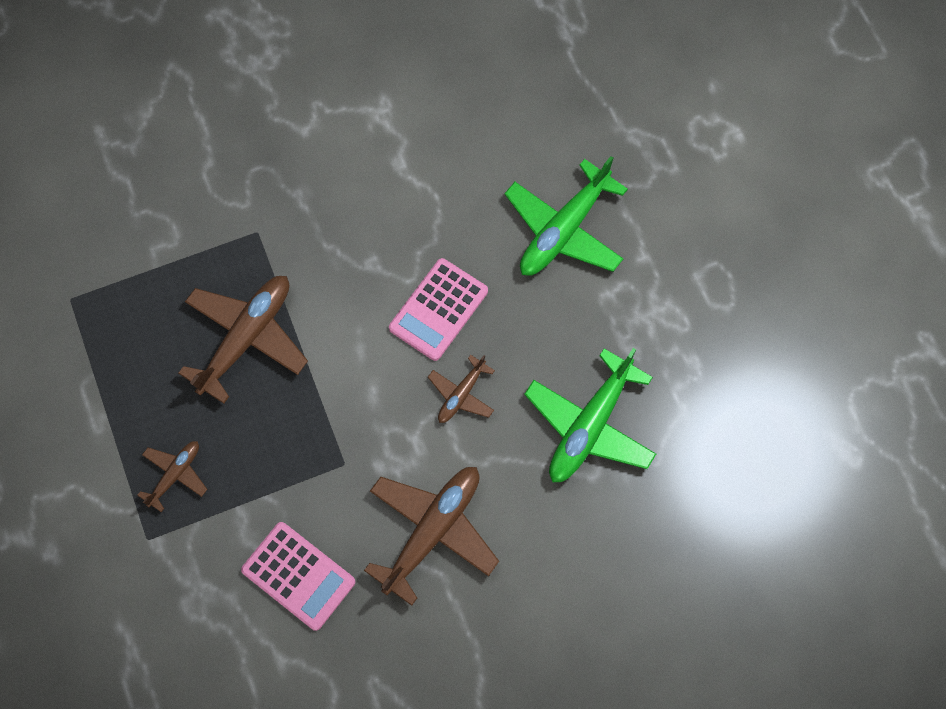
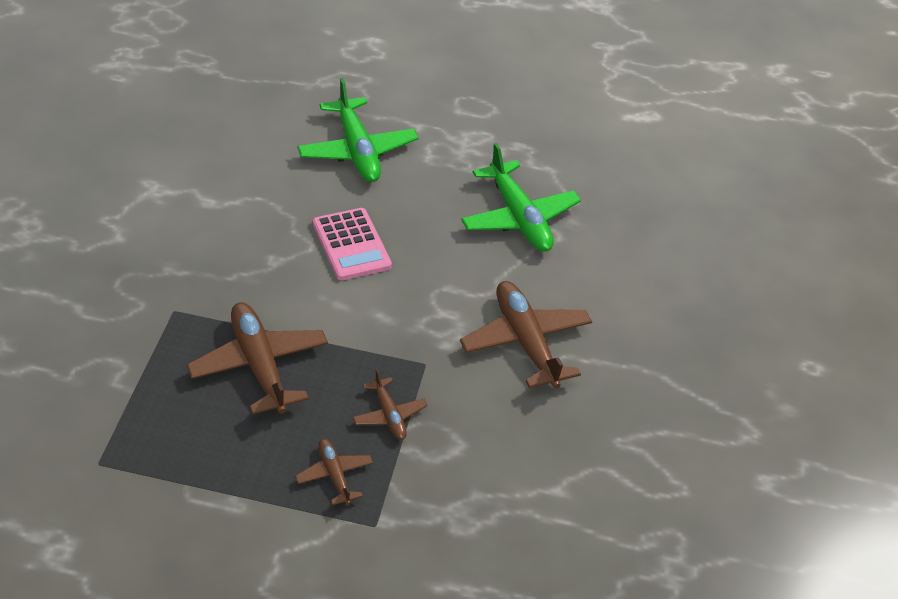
camera: 60 degrees left, 25 degrees down
pink calculator [241,522,355,631] -> none
brown plane [428,355,495,423] -> brown plane moved to [353,368,427,440]

